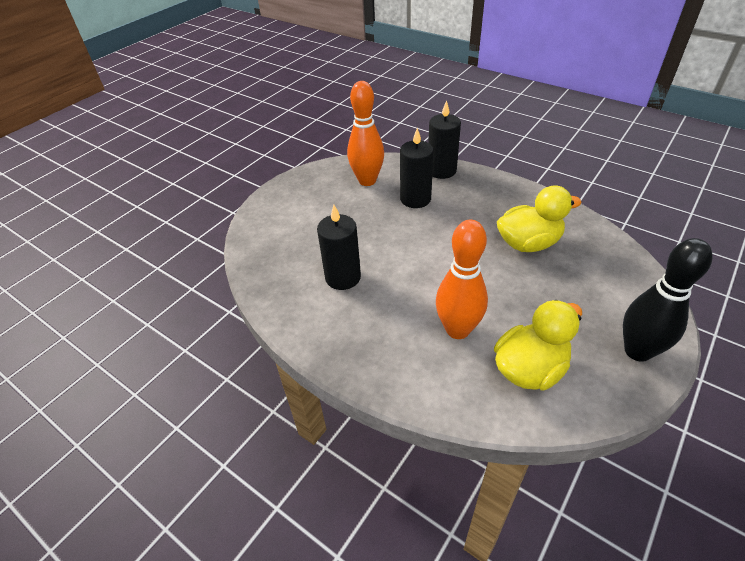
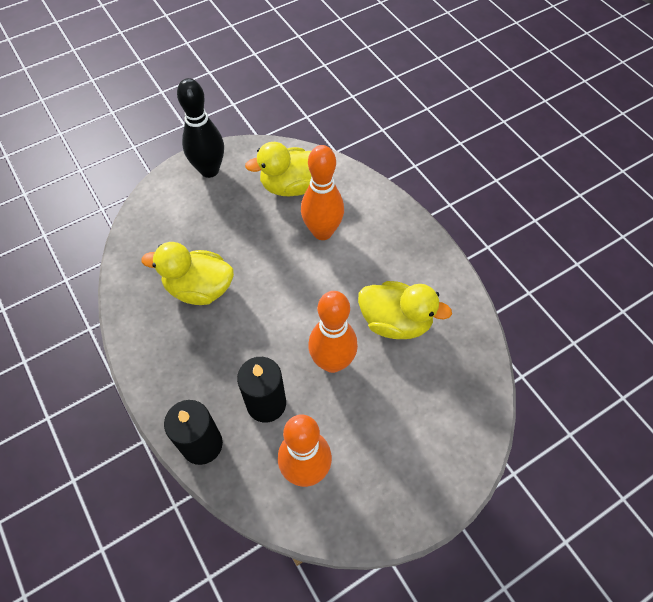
camera: 160 degrees left, 15 degrees up
black candle [317,205,361,290] -> yellow duck [358,281,452,339]
none -> orange bowling pin [308,291,358,373]

